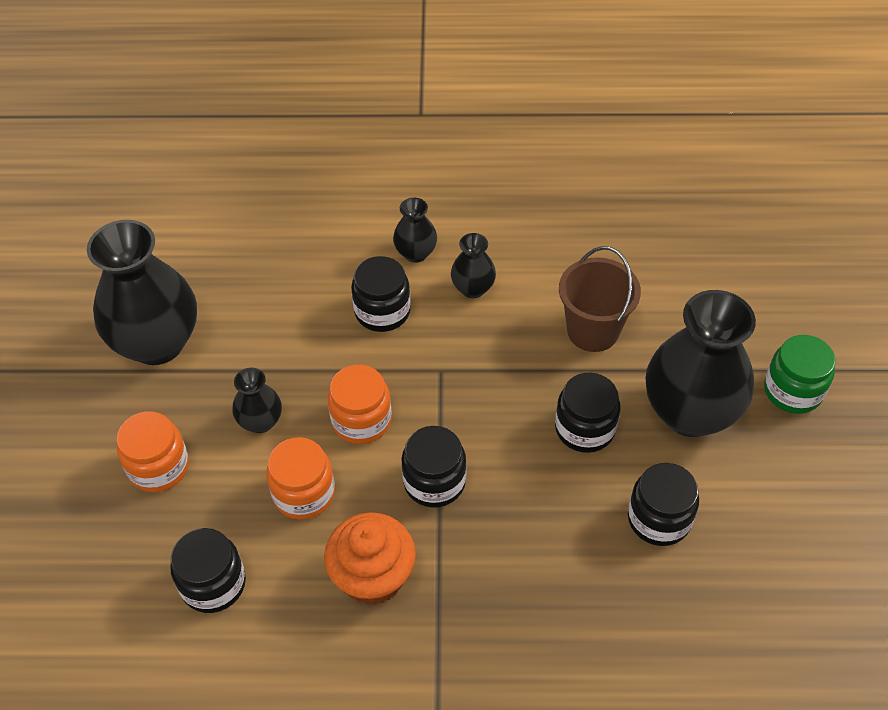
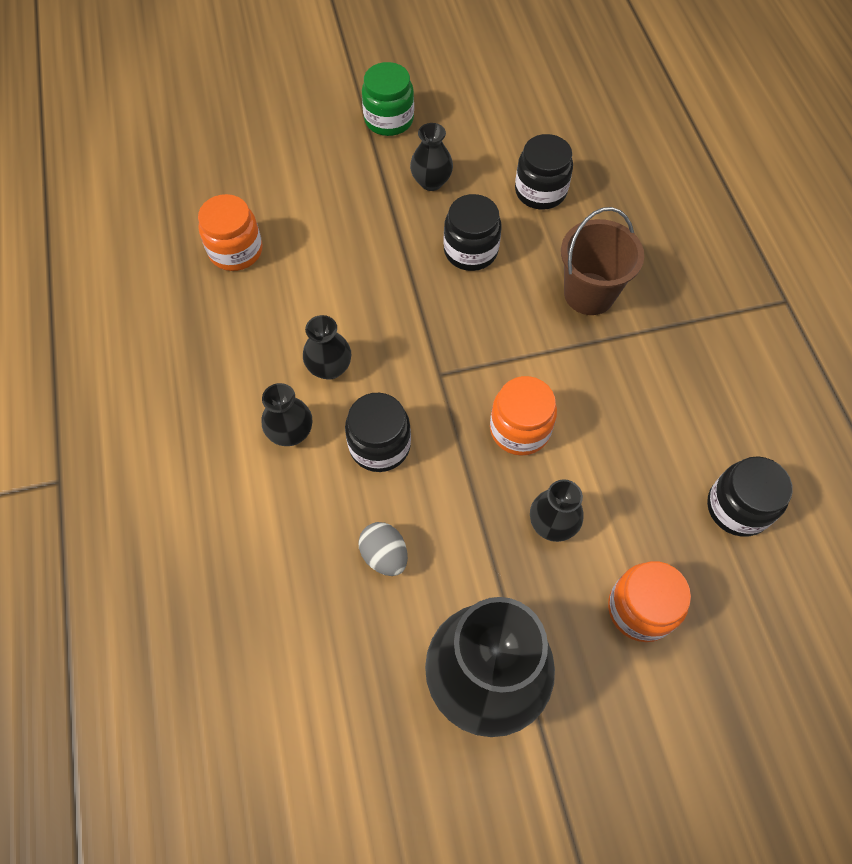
camera: 105 degrees left, 10 degrees up
orange jar [266,437,335,519] -> orange jar moved to [198,194,262,271]
orange cupcake [324,512,416,605] -> none
black jar [402,426,466,508] -> none
brown bucket [559,246,641,352] -> brown bucket moved to [561,207,644,315]
black vase [646,290,756,437] -> black vase [410,123,453,191], size x0.47
none -> grey egg [358,522,408,576]

